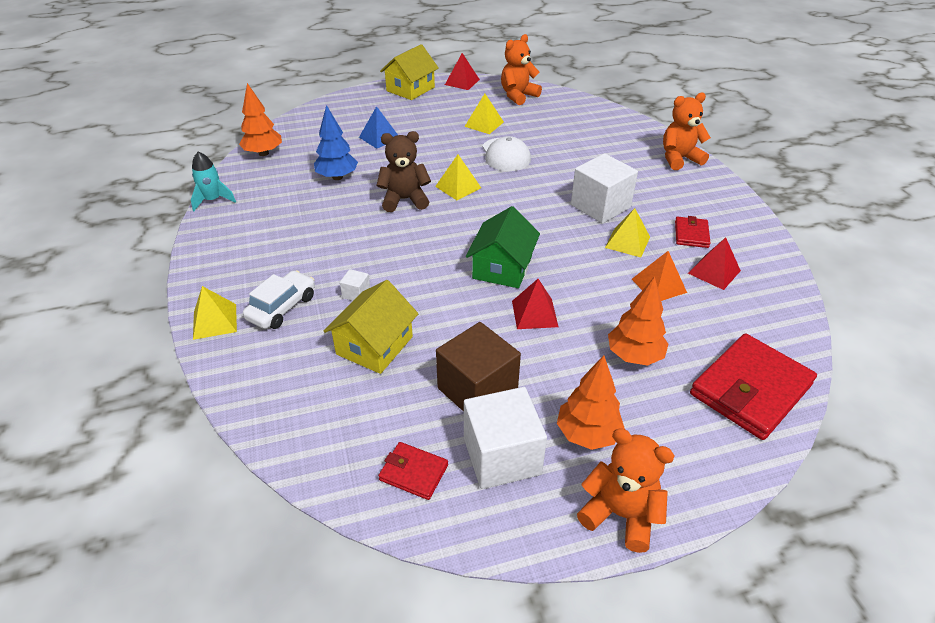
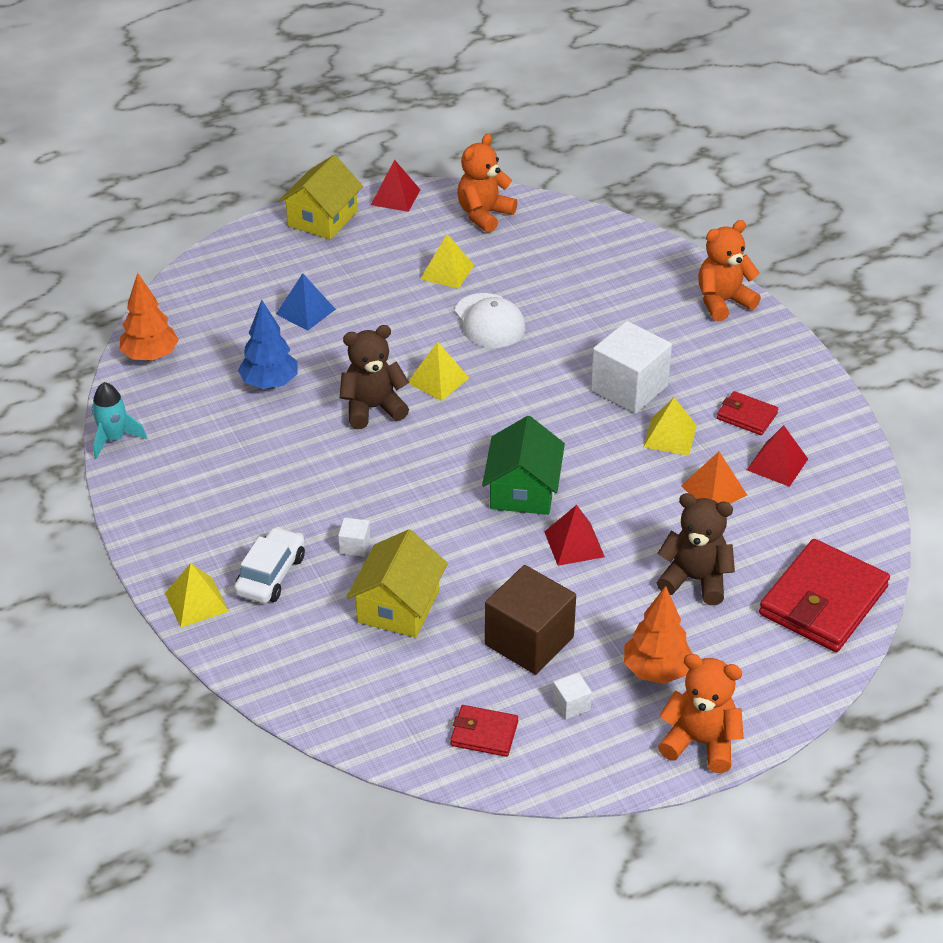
camera: 10 degrees left, 0 degrees up
white cube [464,387,547,489] -> white cube [553,673,592,719], size x0.43
orange tree [608,276,669,366] -> brown teddy bear [657,493,735,605]
red wallet [675,216,711,248] -> red wallet turned 60 degrees counterclockwise [717,391,778,435]

